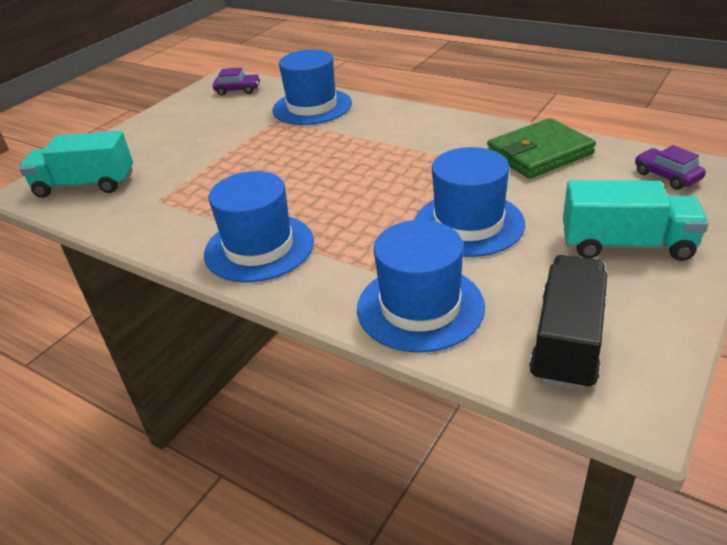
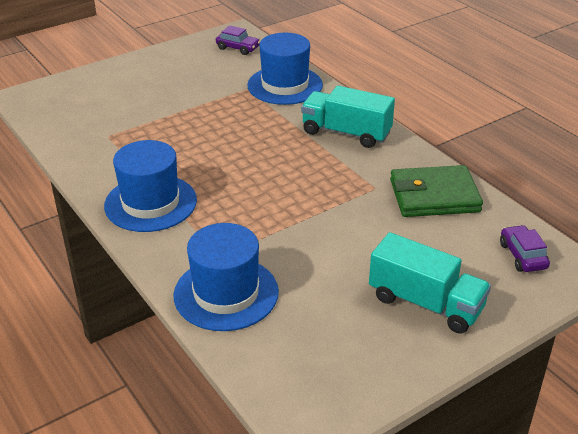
camera: 20 degrees right, 0 degrees up
turquoise truck [19,131,133,198] -> turquoise truck moved to [301,86,395,148]
blue hat [415,147,525,257] -> none
black truck [529,255,607,391] -> none

